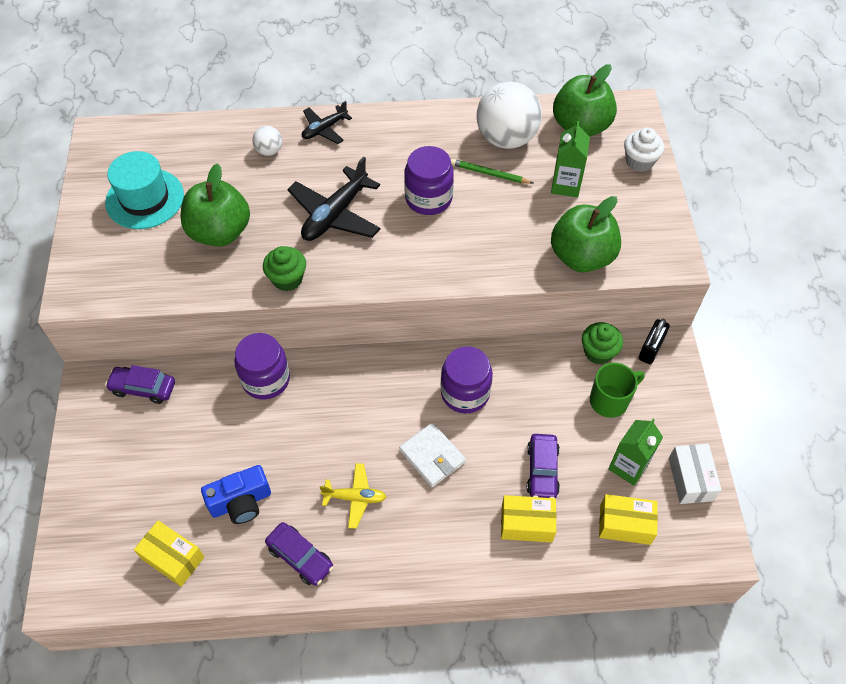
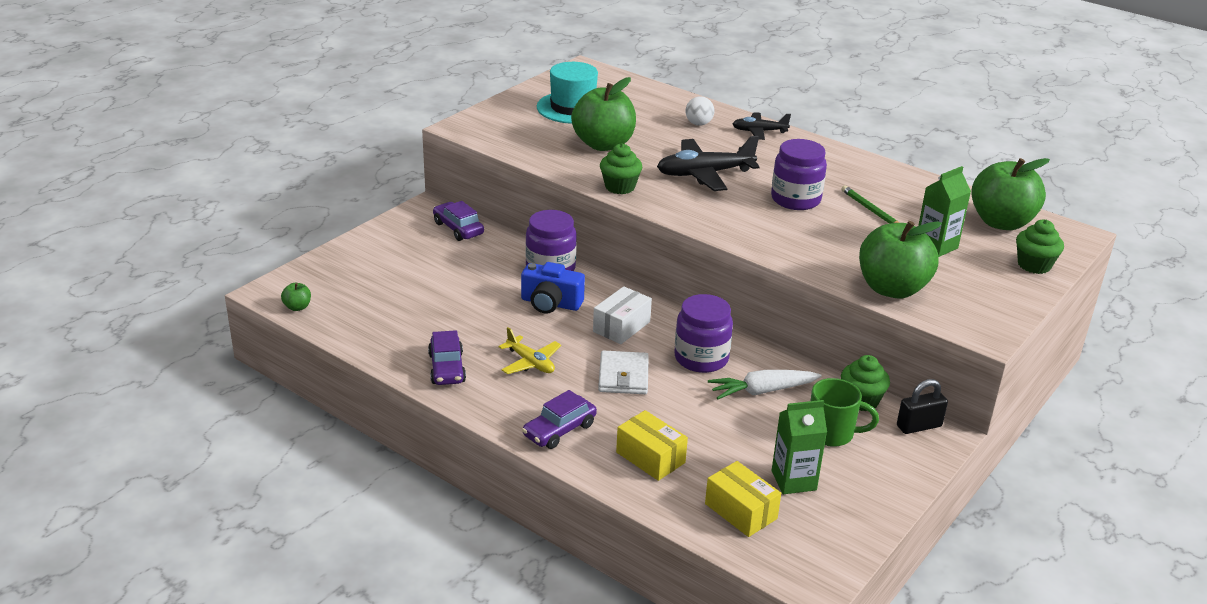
camera: 40 degrees right, 25 degrees down
yellow box [134,521,204,587] -> none
blue camera [201,465,271,524] -> blue camera moved to [521,262,585,314]
white ball [477,82,542,149] -> none
purple car [527,434,560,499] -> purple car moved to [522,390,597,449]
white cupcake [624,127,664,172] -> green cupcake [1016,220,1064,274]
white box [669,444,722,504] -> white box moved to [593,286,652,344]
none -> green apple [281,283,311,311]
none -> white carrot [708,370,821,399]

